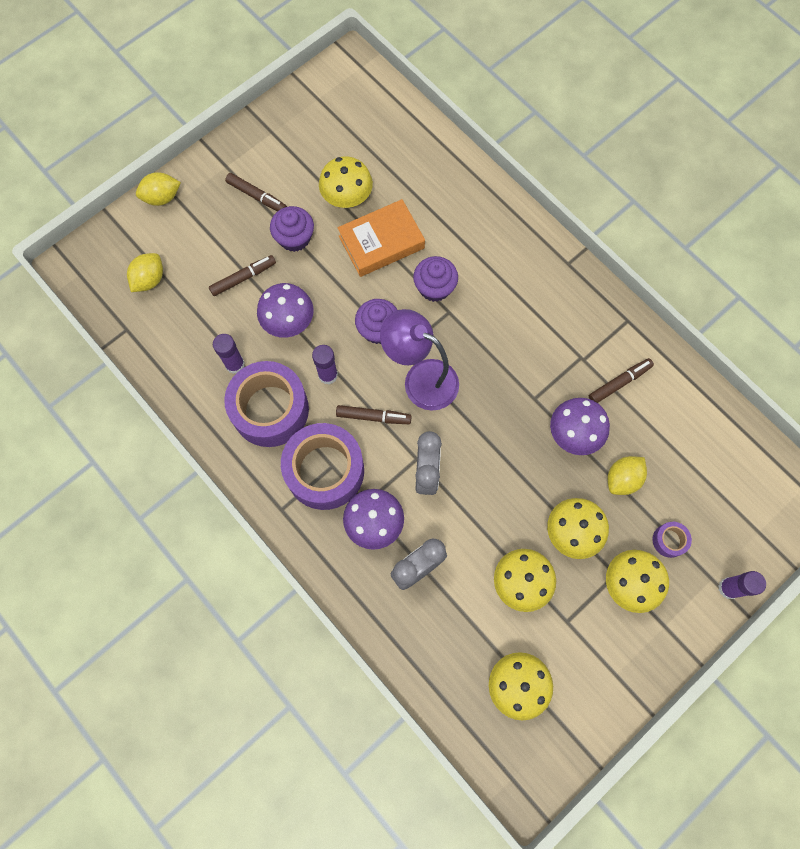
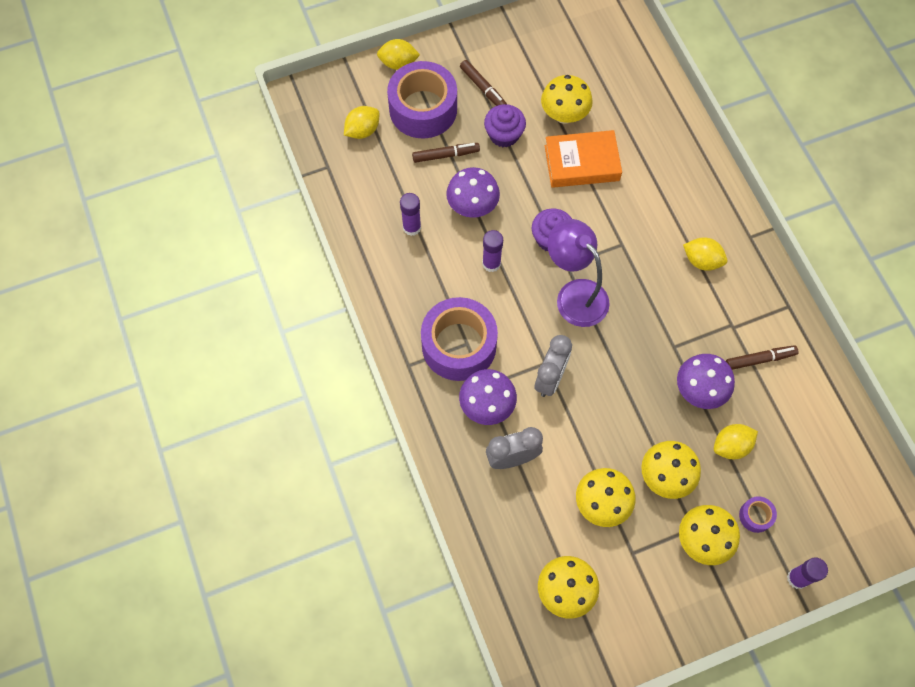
camera: 20 degrees right, 5 degrees down
purple tape [224,361,309,447] -> purple tape moved to [387,61,457,138]
brown marker [336,405,412,424] -> none
purple cupcake [413,256,458,302] -> none
none -> yellow lemon [683,237,727,271]

